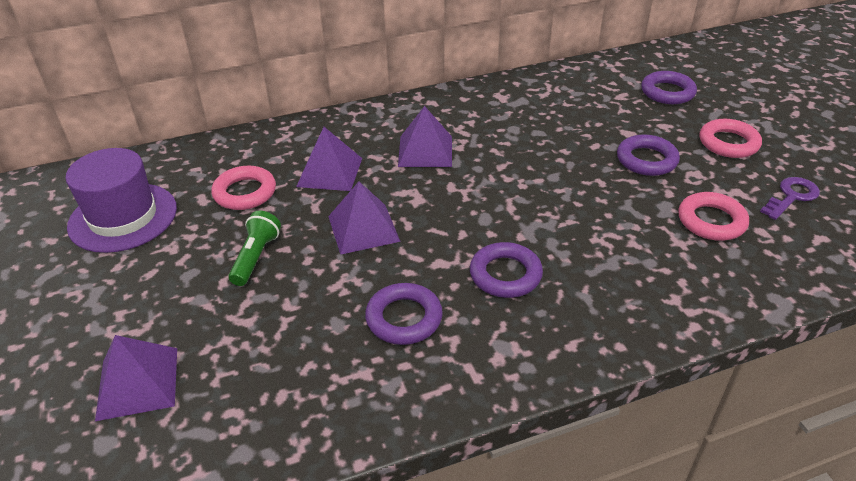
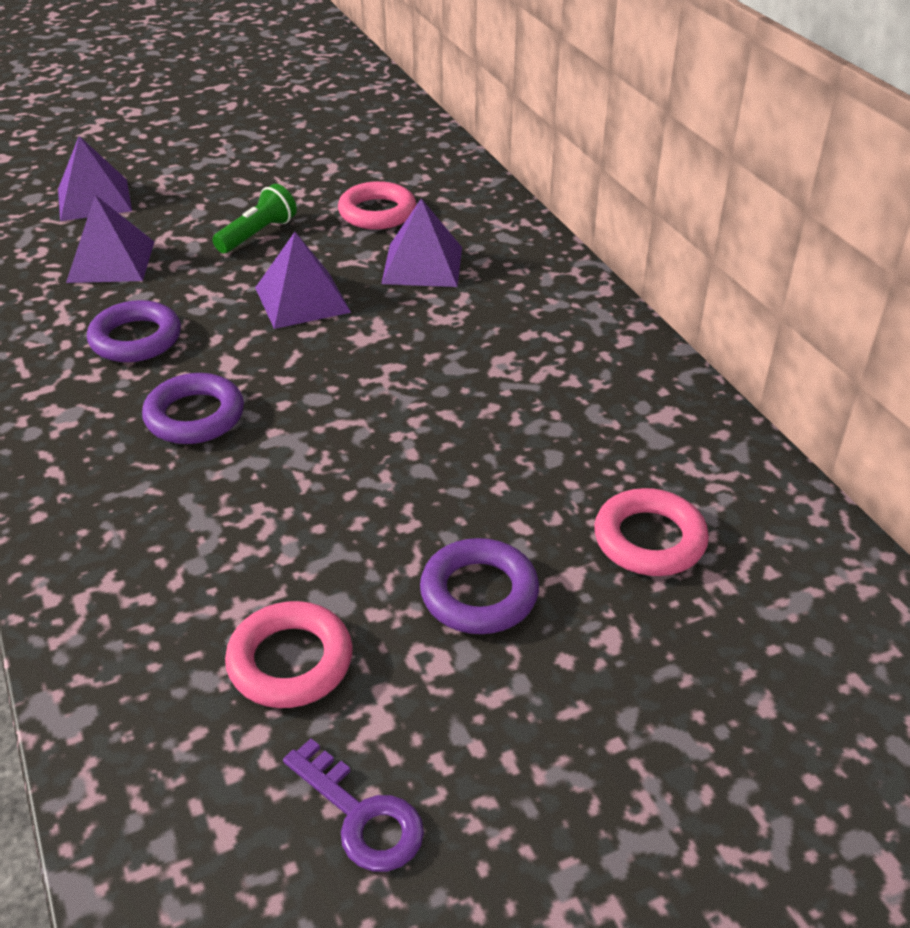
camera: 85 degrees right, 0 degrees up
purple hat [65,148,177,253] -> none
green flashlight [228,211,281,286] -> green flashlight turned 60 degrees counterclockwise [212,184,297,253]
purple pyramid [398,106,452,167] -> purple pyramid moved to [66,195,154,283]
purple ring [641,71,697,104] -> none
pink ring [700,119,762,158] -> pink ring moved to [594,488,709,576]

